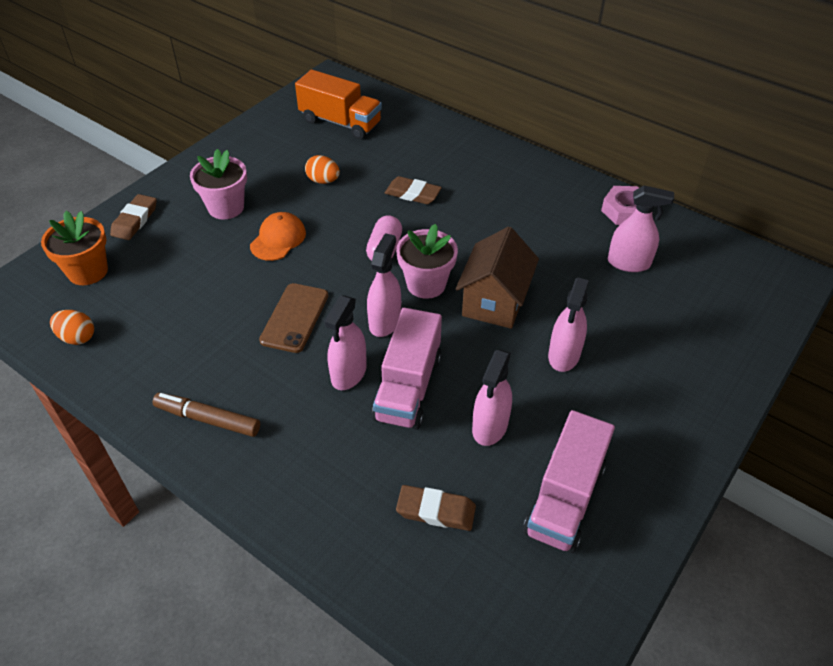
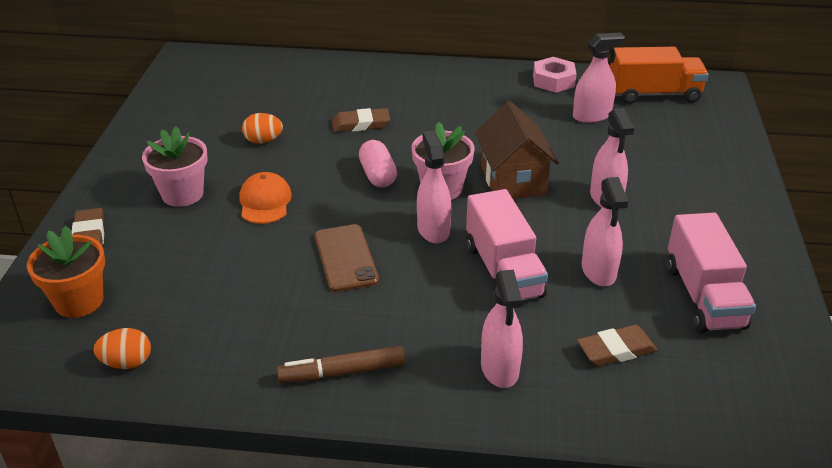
camera: 30 degrees left, 10 degrees down
orange truck [295,69,382,139] -> orange truck moved to [610,47,709,104]
pink spray bottle [324,295,367,390] -> pink spray bottle moved to [481,270,523,388]

